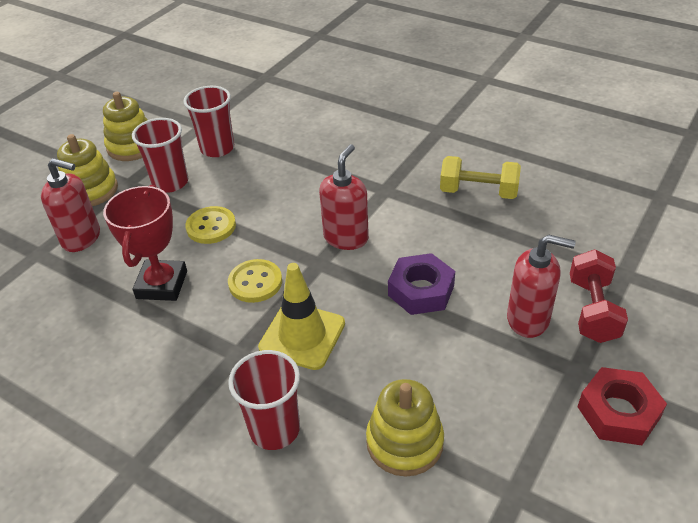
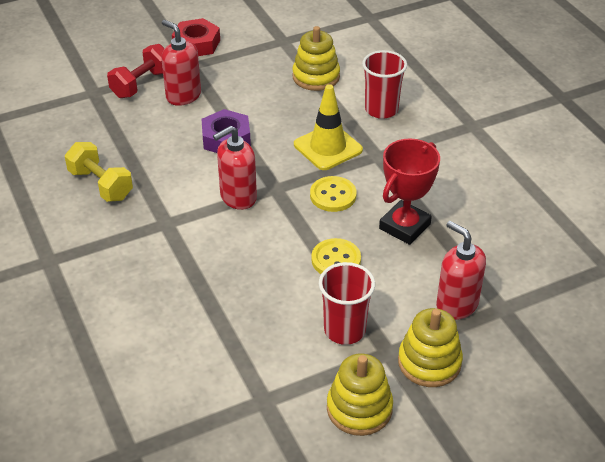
camera: 150 degrees left, 0 degrees up
red cup [183,86,234,157] -> none

